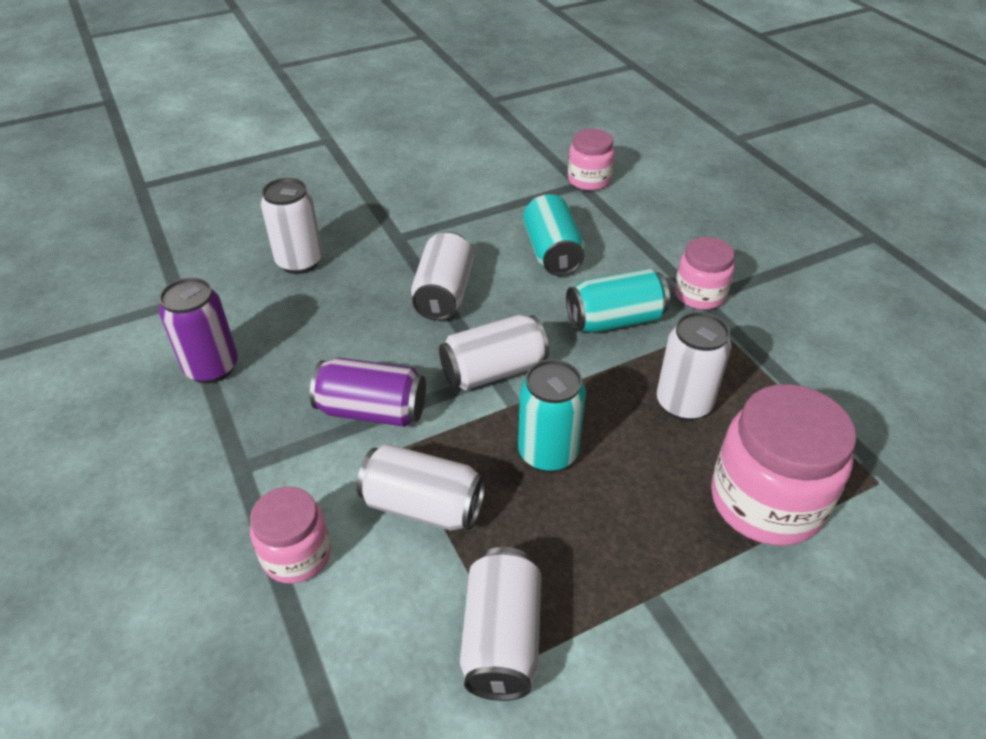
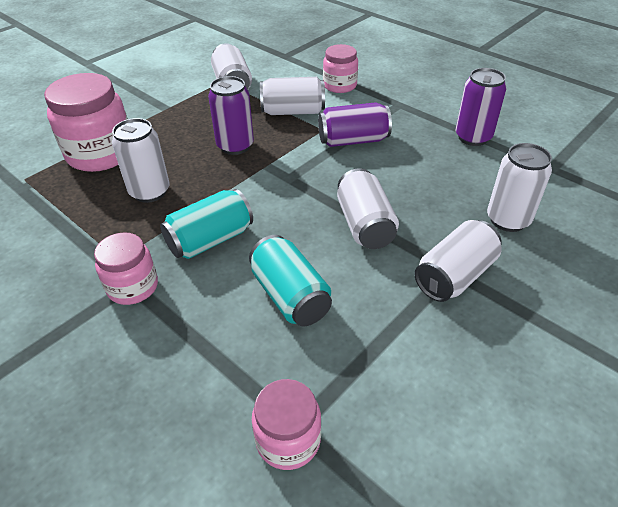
camera: 160 degrees right, 0 degrees up
white can [439,315,549,390] -> white can moved to [414,220,502,302]
turquoise can [518,359,586,472] -> purple can [208,76,254,155]

